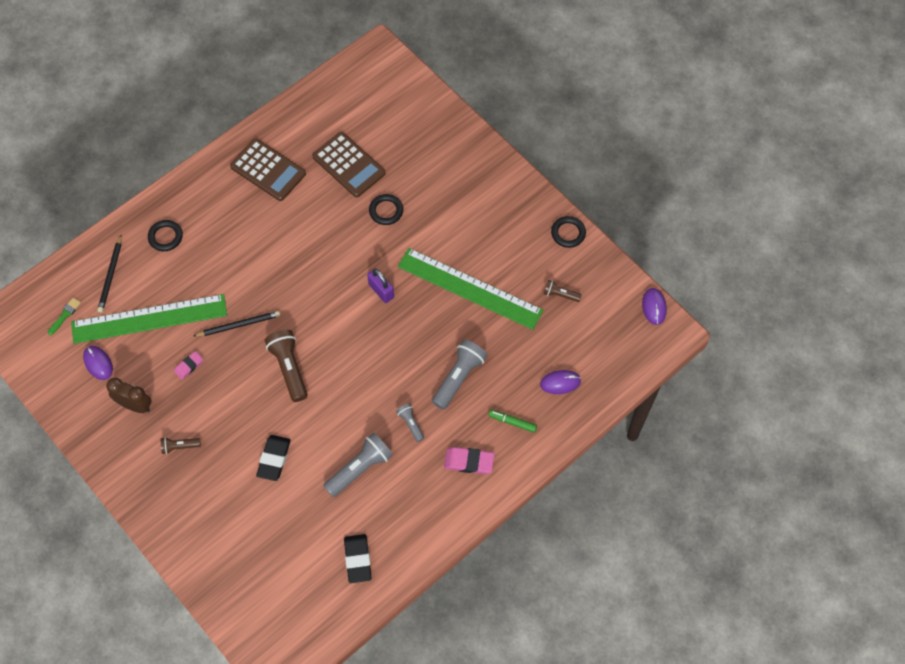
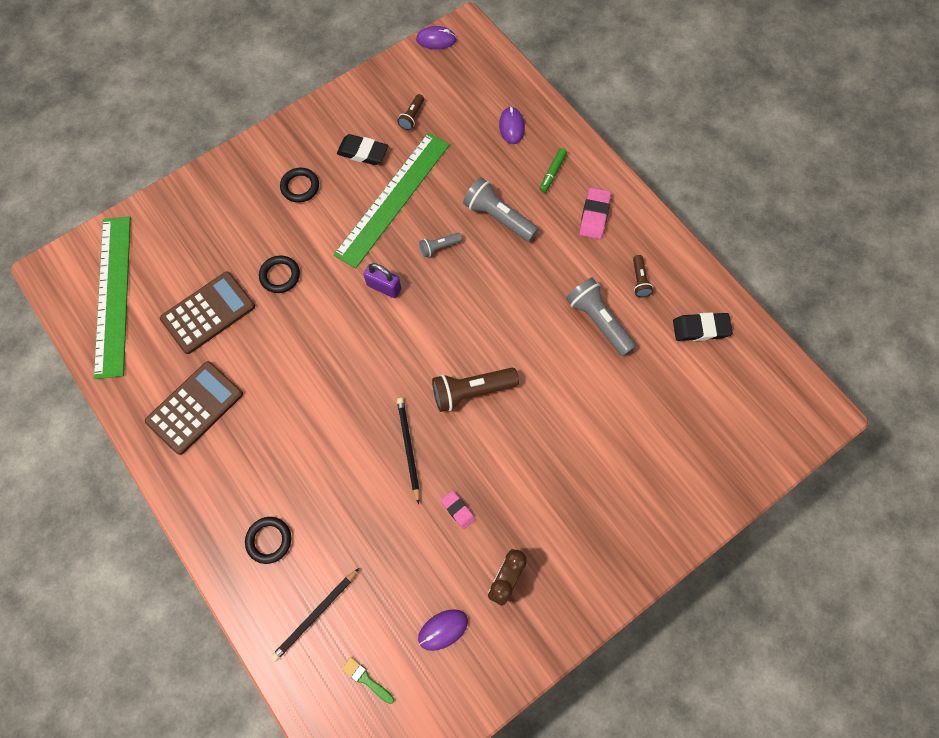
camera: 85 degrees left, 5 degrees up
green ruler [71,294,227,344] -> green ruler moved to [94,216,131,379]
black pencil [97,235,122,313] -> black pencil turned 120 degrees clockwise [271,568,359,662]
brown flashlight [161,437,201,454] -> brown flashlight moved to [633,255,653,297]
black eraser [256,435,291,481] -> black eraser moved to [337,134,388,165]
purple padlock [367,268,394,303] -> purple padlock turned 60 degrees clockwise [363,263,401,298]
grey flashlight [396,403,424,442] -> grey flashlight moved to [419,233,462,257]
black ring [551,216,586,248] -> black ring moved to [280,168,319,203]

